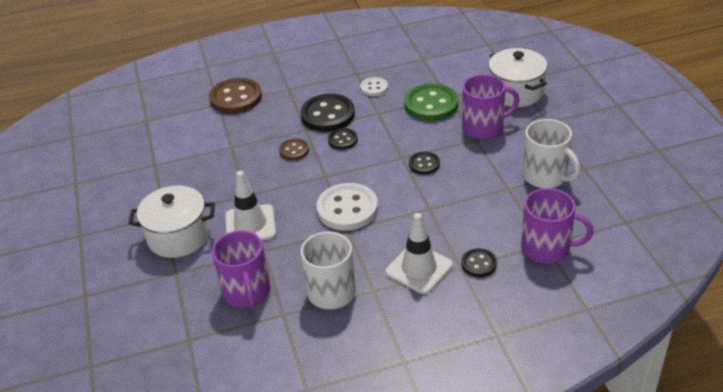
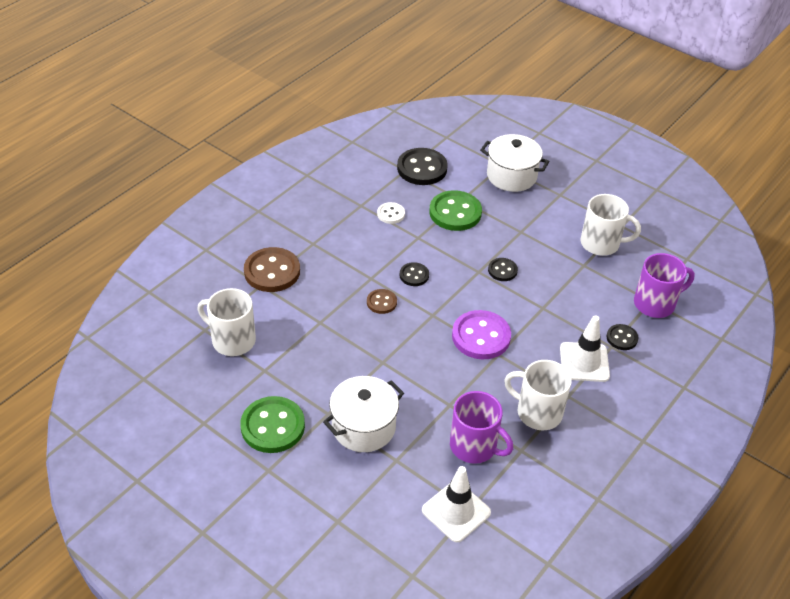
camera: 40 degrees left, 5 degrees up
white traffic cone [225,171,276,241] -> white traffic cone moved to [422,466,491,542]
black button [300,94,355,132] -> black button moved to [397,148,448,185]
white button [316,183,378,231] -> purple button [452,310,511,359]
purple mug [462,74,520,139] -> none
none -> white mug [198,288,256,356]
none -> green button [240,396,305,453]

